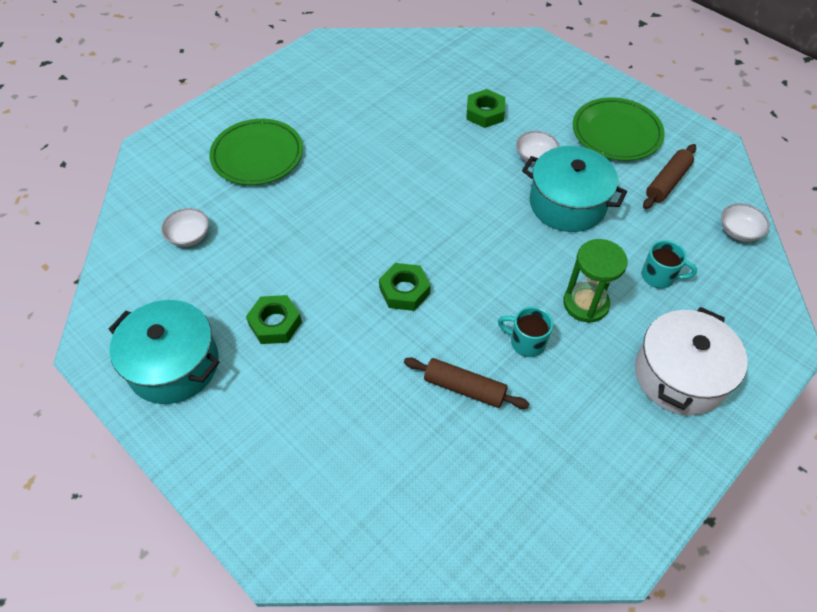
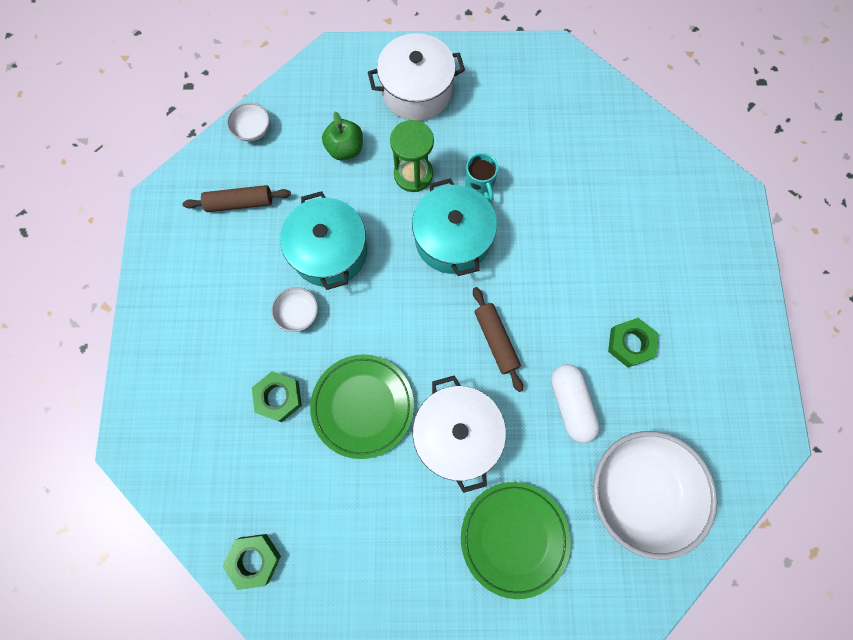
camera: 135 degrees left, 20 degrees up
turquoise pot [109,300,219,404] -> turquoise pot moved to [412,178,497,276]
white bowl [161,208,209,247] -> white bowl [593,431,717,559], size x2.33
green nut [379,263,431,311] -> green nut moved to [222,534,281,590]
brown rolling pin [404,357,529,409] -> brown rolling pin moved to [473,287,523,392]
green plate [573,97,665,161] -> green plate moved to [310,354,414,459]
turquoise mug [642,240,697,289] -> green apple [322,111,363,160]
none -> white pot [412,375,506,493]
none -> white capsule [551,364,600,443]

